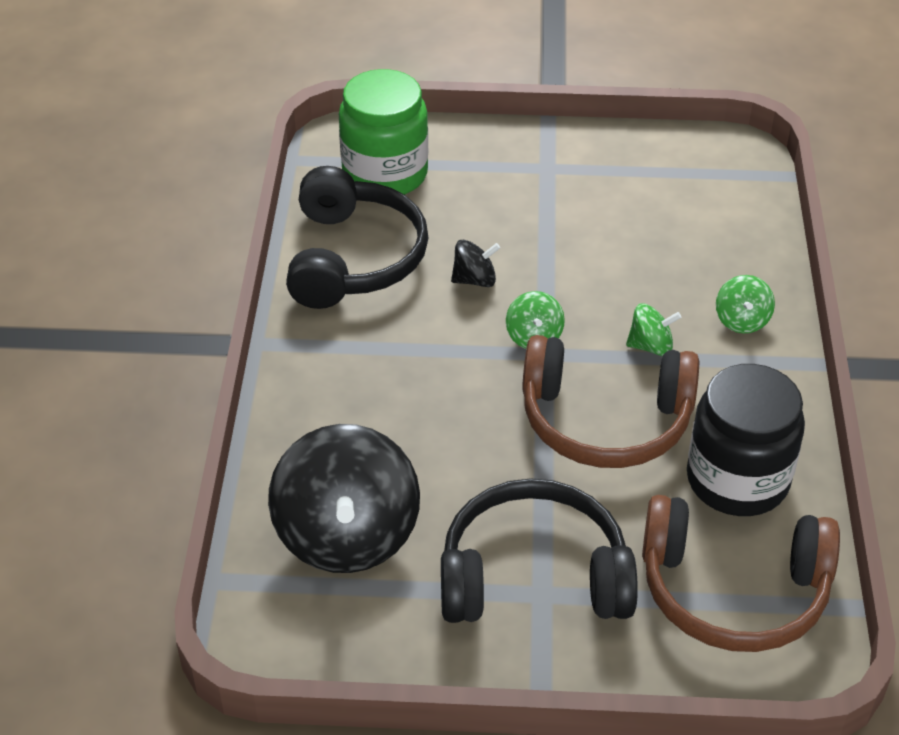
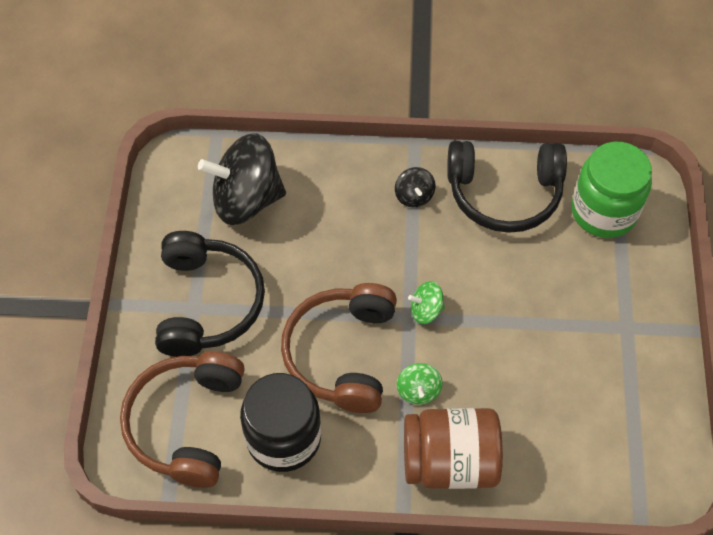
camera: 90 degrees right, 15 degrees up
black spinning top [451,240,500,287] -> black spinning top moved to [395,167,435,207]
green spinning top [716,275,775,333] -> brown jar [404,408,503,489]

